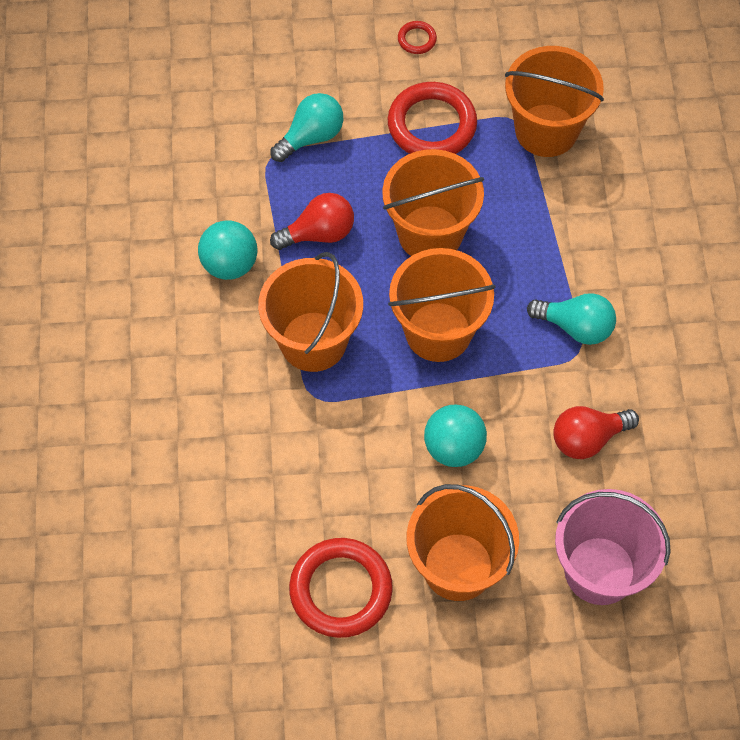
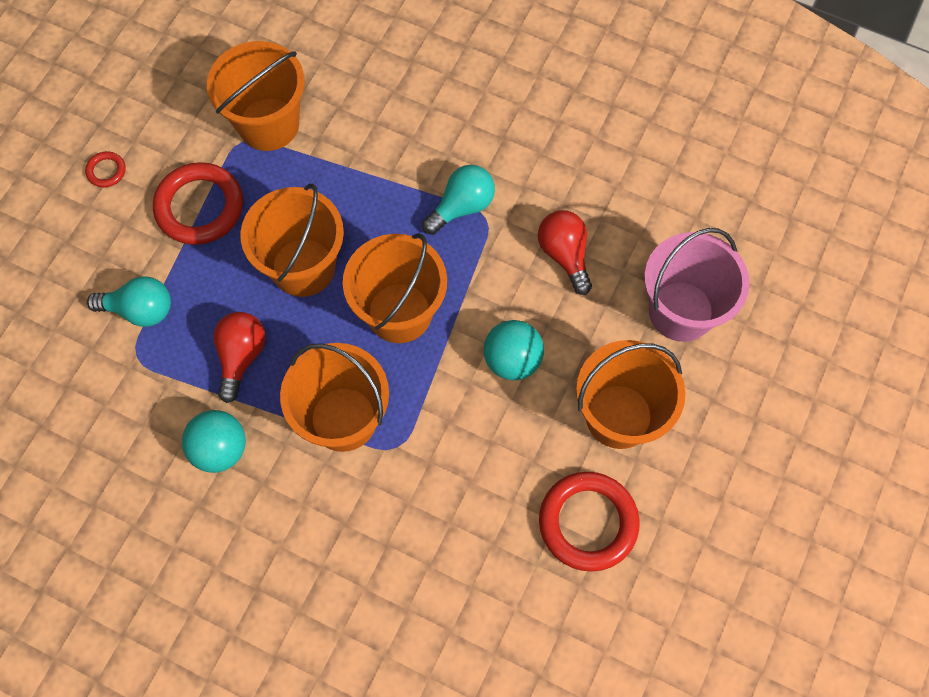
camera: 60 degrees left, 5 degrees up
turquoise light bulb [270,93,343,162] -> turquoise light bulb turned 105 degrees clockwise [87,276,171,327]
red light bulb [553,406,639,459] -> red light bulb turned 150 degrees clockwise [538,210,592,295]

